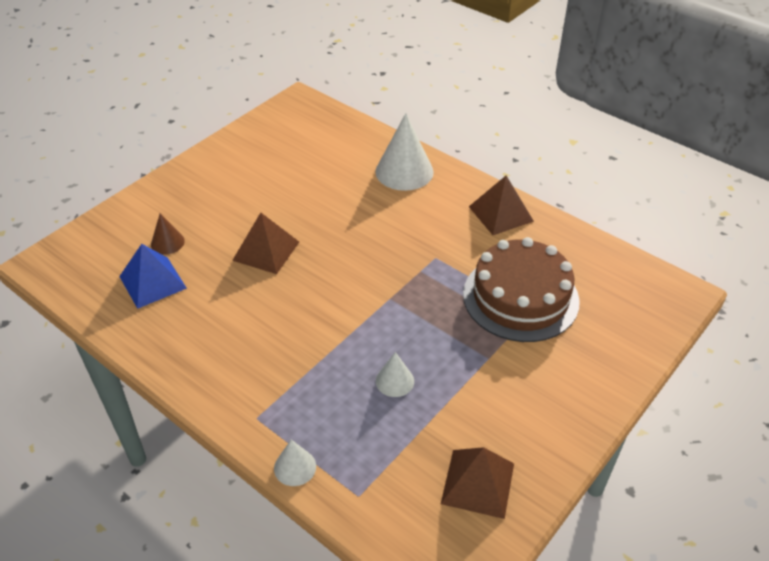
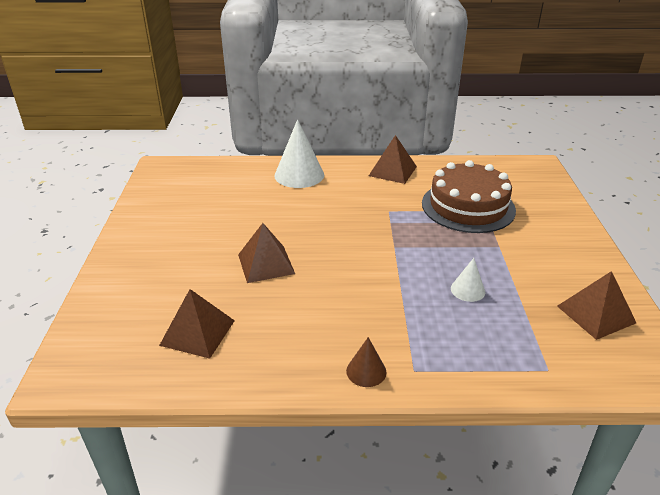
camera: 40 degrees left, 10 degrees down
blue pyramid [119,244,187,309] -> brown pyramid [159,289,235,359]
brown cone [151,213,185,254] -> brown cone moved to [346,337,386,387]
white cone [274,440,316,486] -> none

